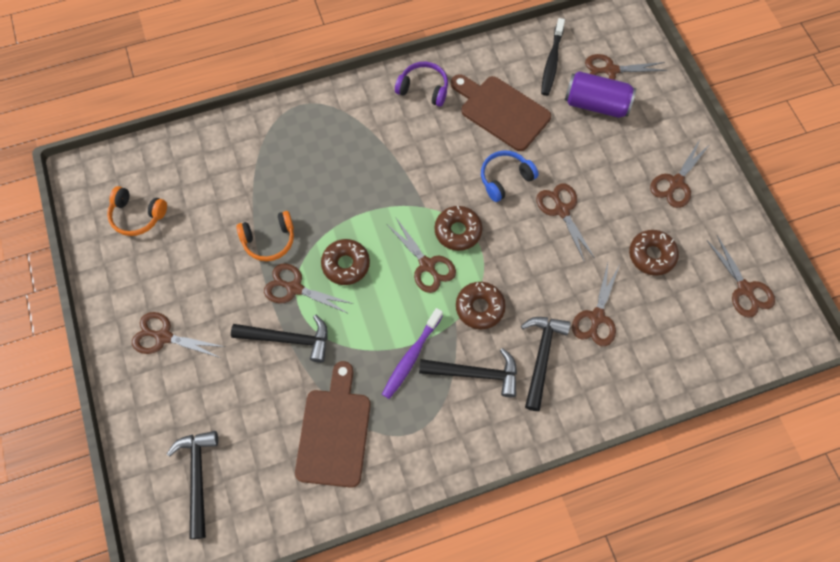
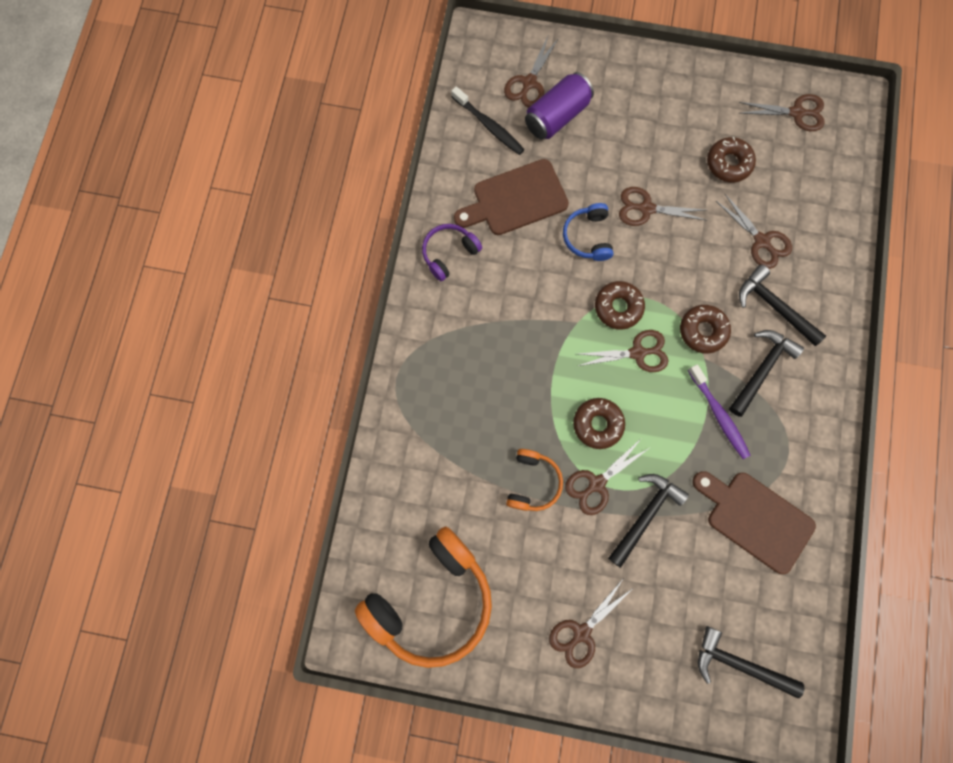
camera: 60 degrees left, 10 degrees up
orange headphones [107,186,167,236] -> orange headphones [355,526,492,668], size x2.00
brown scissors [650,140,710,208] -> none

